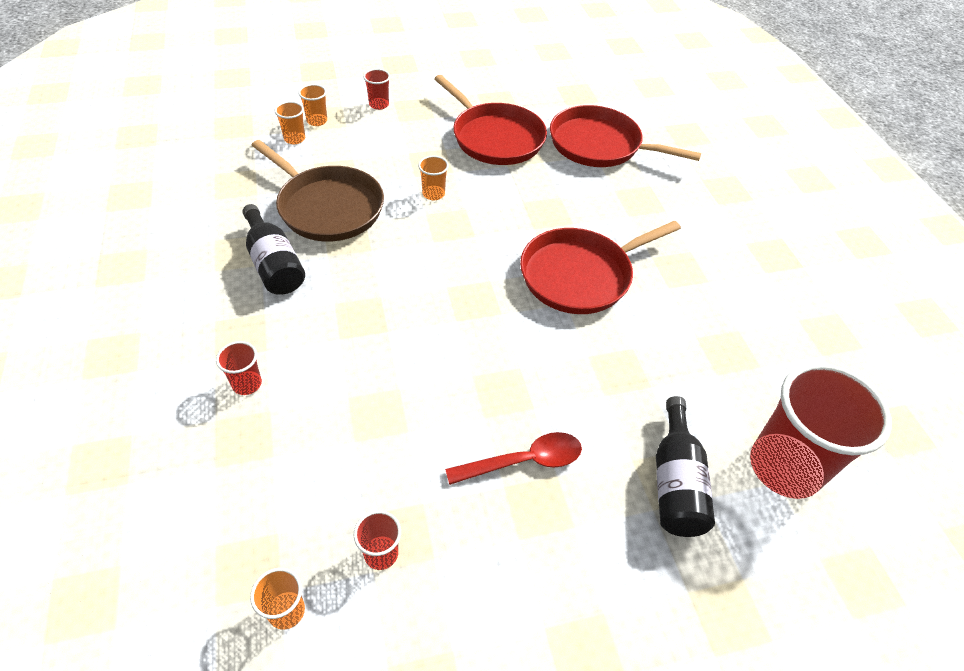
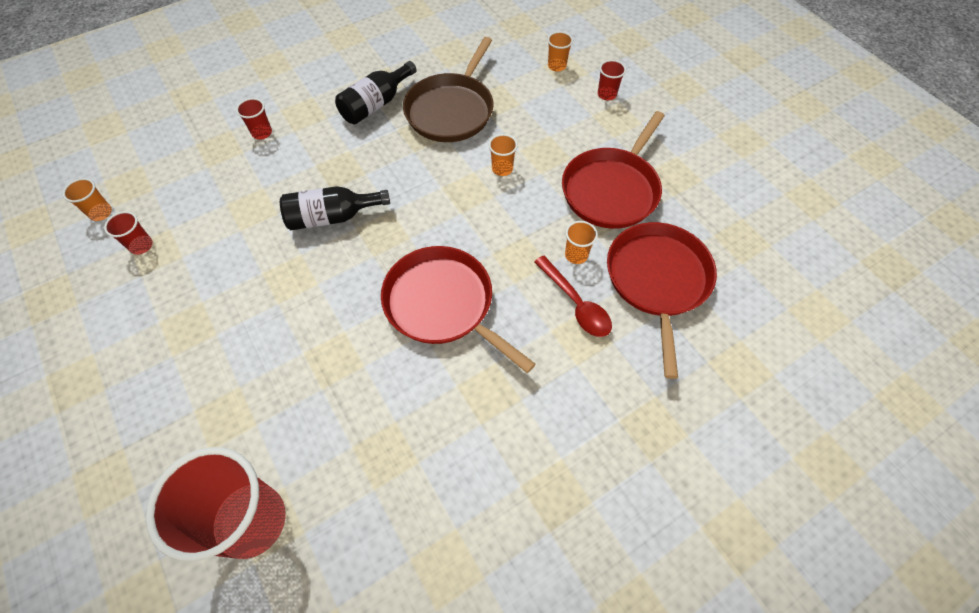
camera: 75 degrees right, 10 degrees up
orange cup [274,101,305,144] -> orange cup moved to [565,221,598,264]
red spoon [445,432,582,485] -> red spoon moved to [534,256,612,337]
black bottle [656,396,715,537] -> black bottle moved to [280,186,390,230]

